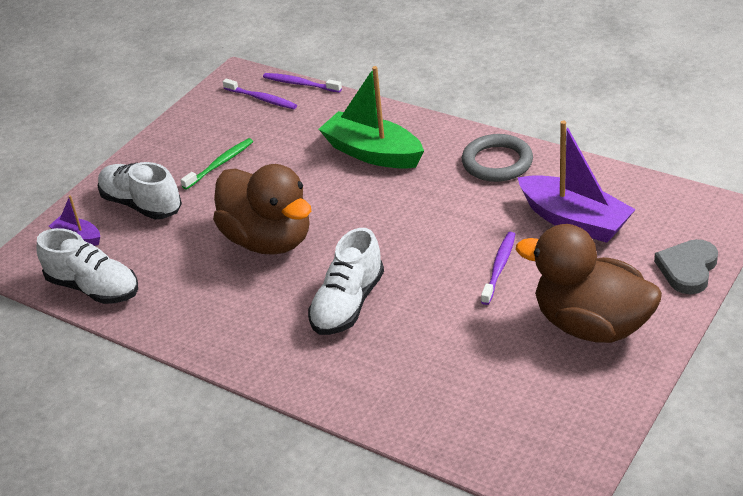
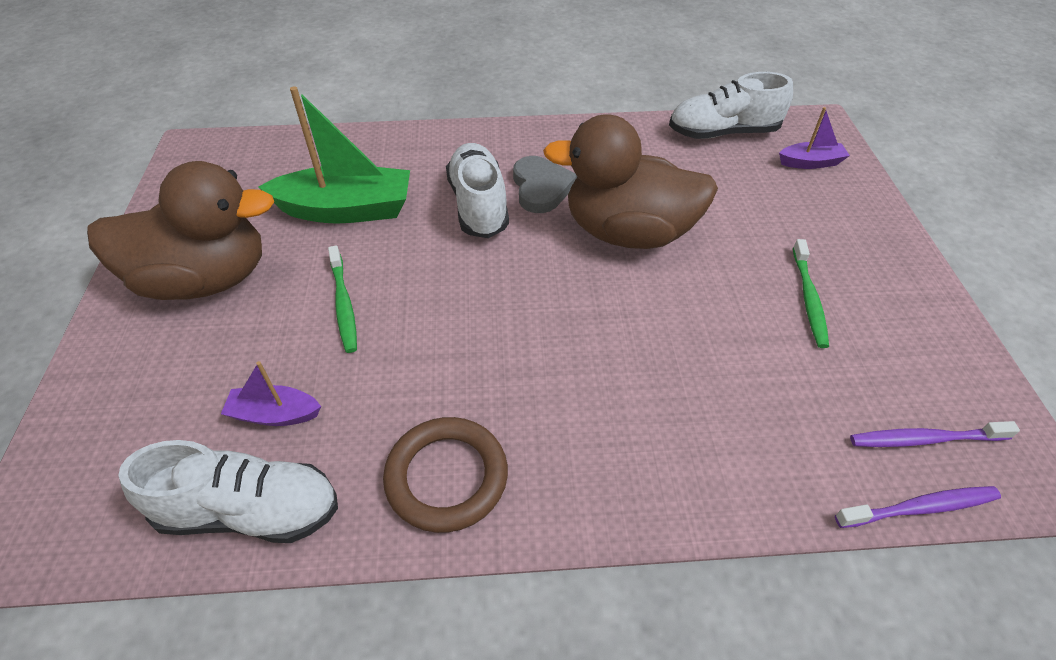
camera: 140 degrees right, 10 degrees up
white shoe [98,162,182,219] -> white shoe moved to [118,440,338,543]
green boat [319,66,424,169] -> green boat moved to [258,86,410,224]
grey ring [462,134,533,182] -> brown ring [383,417,508,533]
purple toothbrush [481,232,515,305] -> green toothbrush [328,245,357,353]
purple boat [517,121,636,243] -> purple boat [221,361,321,426], size x0.50
grey heart [654,239,718,294] -> grey heart moved to [513,156,577,213]

